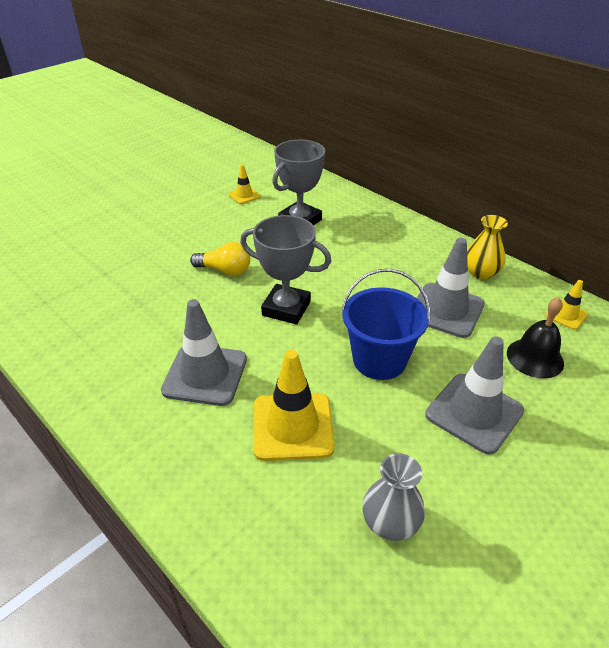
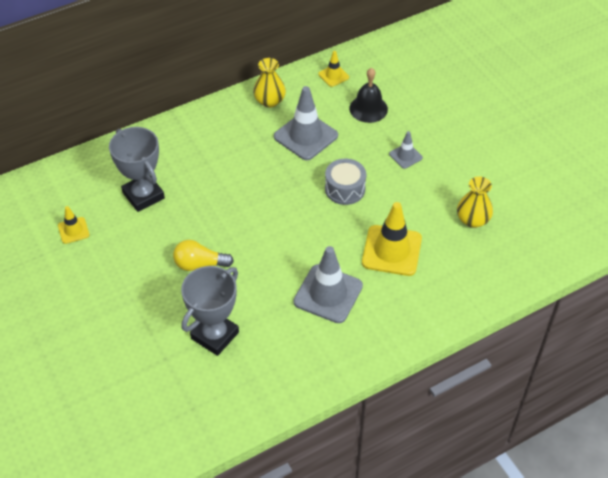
camera: 75 degrees left, 10 degrees up
yellow light bulb [190,242,250,276] -> yellow light bulb turned 120 degrees counterclockwise [173,240,234,271]
grey trophy [240,215,331,324] -> grey trophy moved to [181,266,239,356]
blue bucket [341,269,430,380] -> grey drum [325,159,366,205]
grey vase [362,453,425,541] -> yellow vase [457,176,493,228]
grey traffic cone [426,336,524,455] -> grey traffic cone [389,131,423,169], size x0.51

